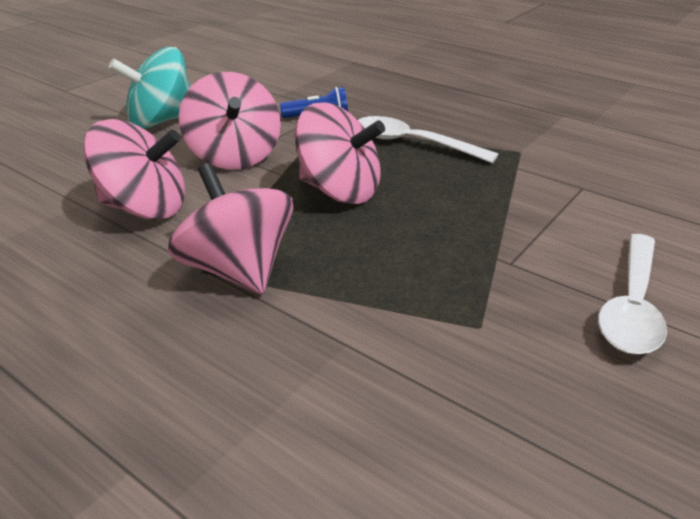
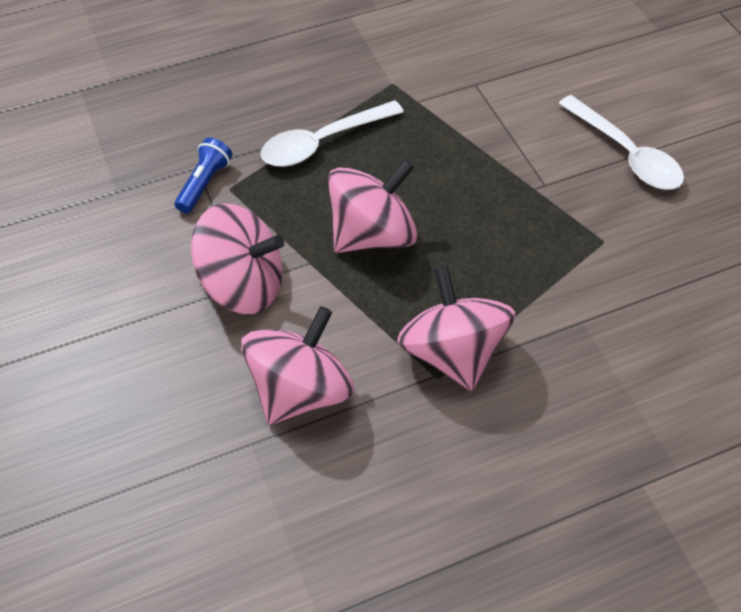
camera: 60 degrees left, 20 degrees up
turquoise spinning top [109,47,190,129] -> none
pink spinning top [168,163,293,294] -> pink spinning top turned 75 degrees clockwise [397,265,515,391]

